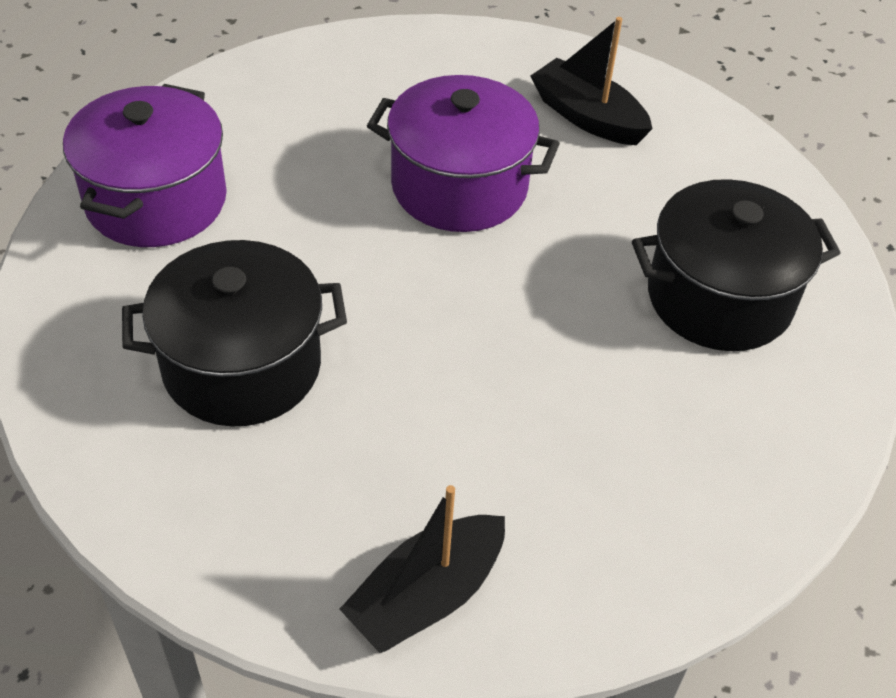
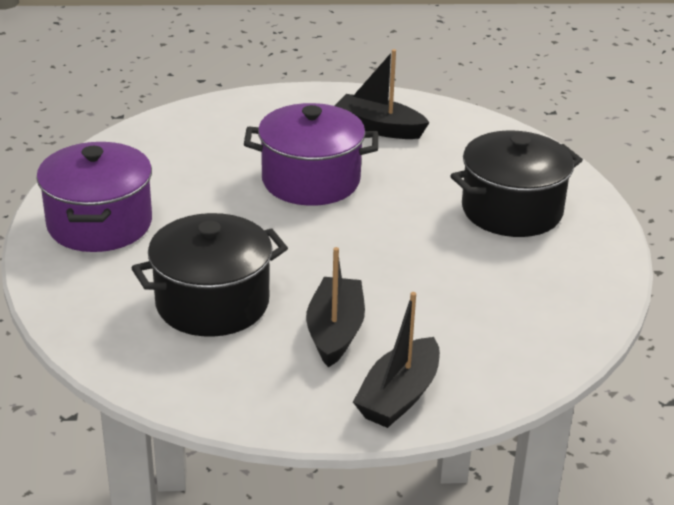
camera: 15 degrees left, 15 degrees down
none -> black boat [306,247,365,368]

